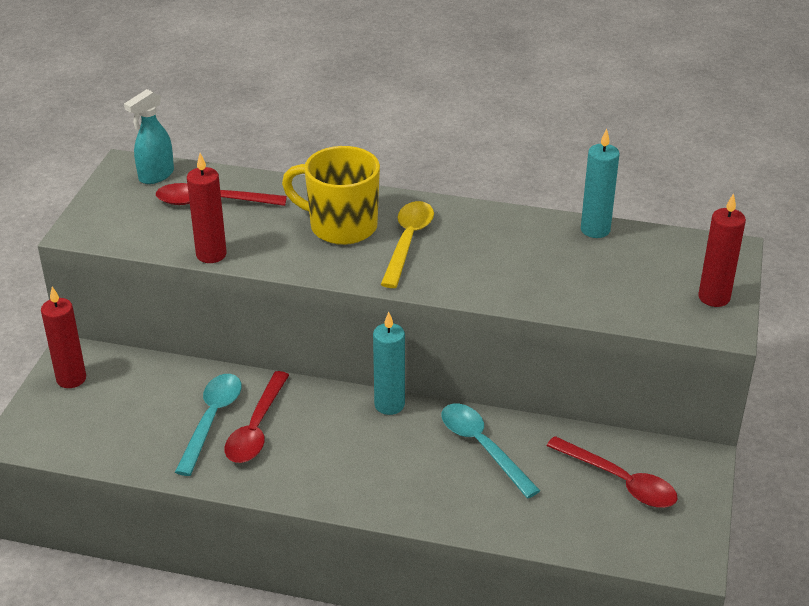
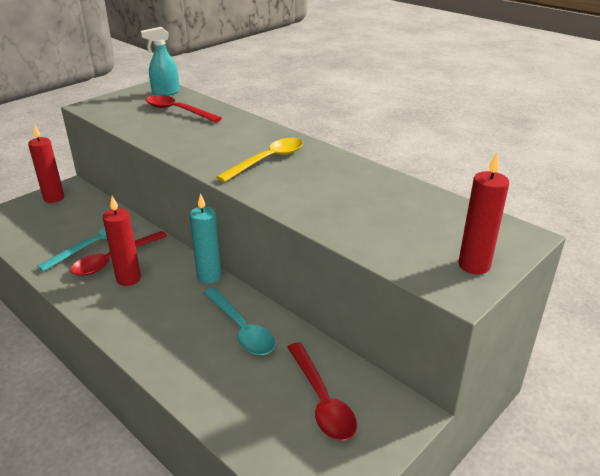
camera: 30 degrees right, 5 degrees down
red candle [187,153,227,263] -> red candle moved to [103,196,141,286]
yellow mug [282,146,380,245] -> none
turquoise spoon [442,404,540,498] -> turquoise spoon turned 150 degrees clockwise [204,288,275,355]
turquoise candle [581,129,620,238] -> none

